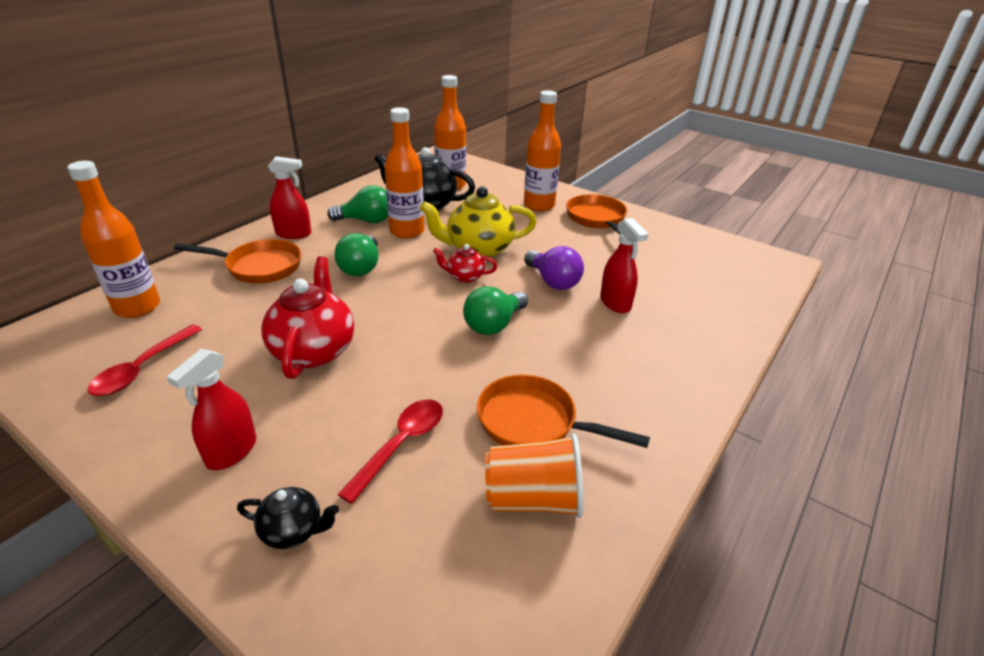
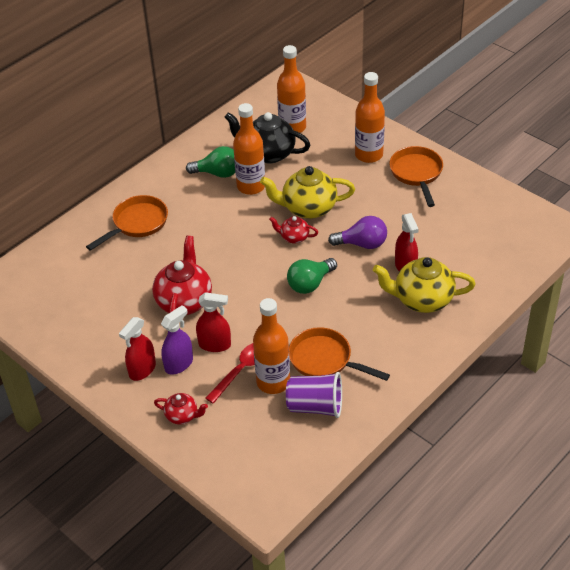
camera: 10 degrees right, 10 degrees up
orange bottle [67,161,160,318] -> orange bottle moved to [253,298,290,394]
red spoon [88,324,202,396] -> none
orange pan [174,239,301,283] -> orange pan turned 60 degrees counterclockwise [86,195,168,251]
black teapot [237,487,339,549] -> red teapot [154,393,208,425]
red spray bottle [268,156,311,239] -> red spray bottle moved to [196,292,231,352]
green light bulb [335,233,378,276] -> none
orange cup [485,434,583,518] -> purple cup [286,372,342,418]
purple light bulb [524,246,584,290] -> purple light bulb turned 60 degrees counterclockwise [328,216,387,249]
none -> purple spray bottle [161,305,193,375]
none -> yellow teapot [373,257,476,313]

